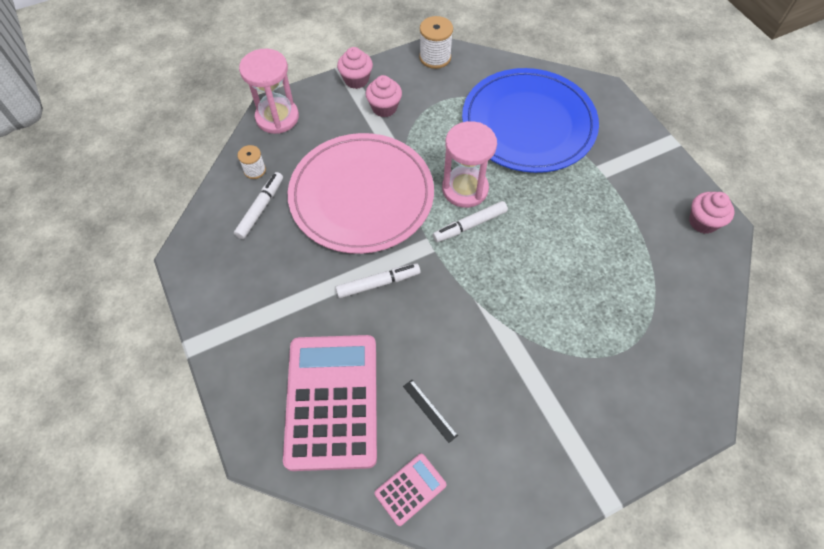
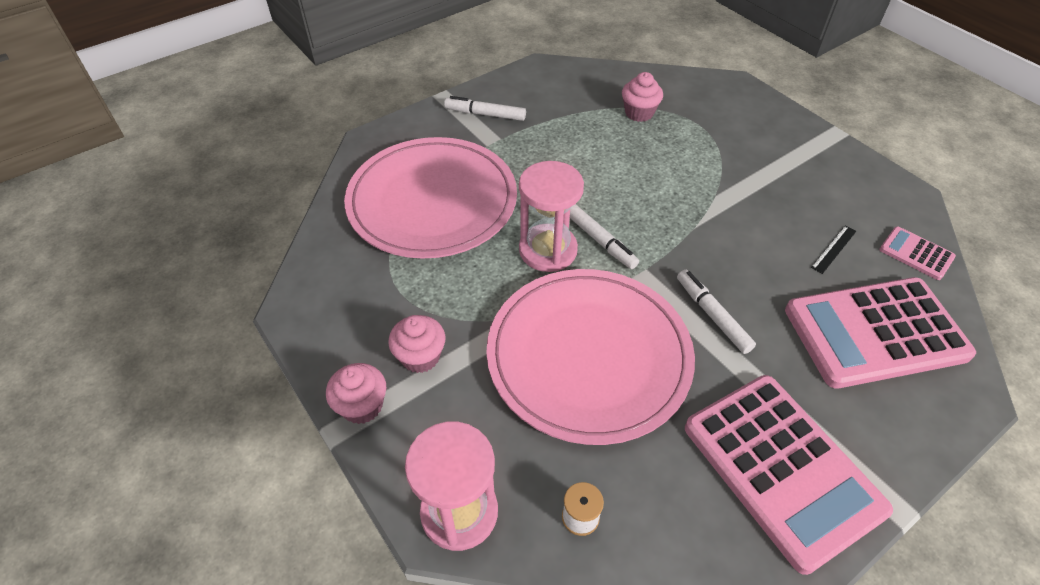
camera: 100 degrees left, 10 degrees down
white marker [234,172,283,239] -> white marker moved to [444,96,526,121]
white spool [419,16,453,69] -> none
blue plate [462,68,599,173] -> pink plate [344,137,517,259]
pink cupcake [689,192,734,234] -> pink cupcake moved to [622,72,663,122]
none -> pink calculator [685,375,893,575]

